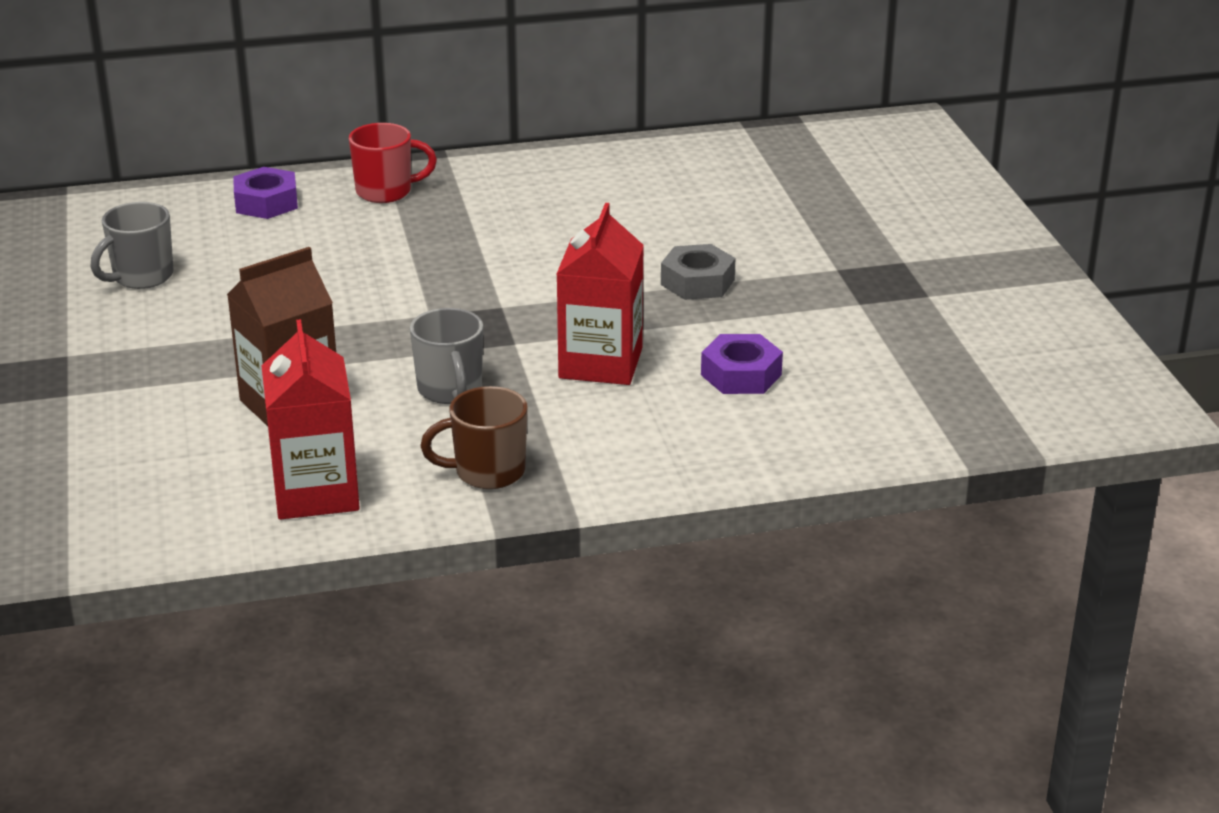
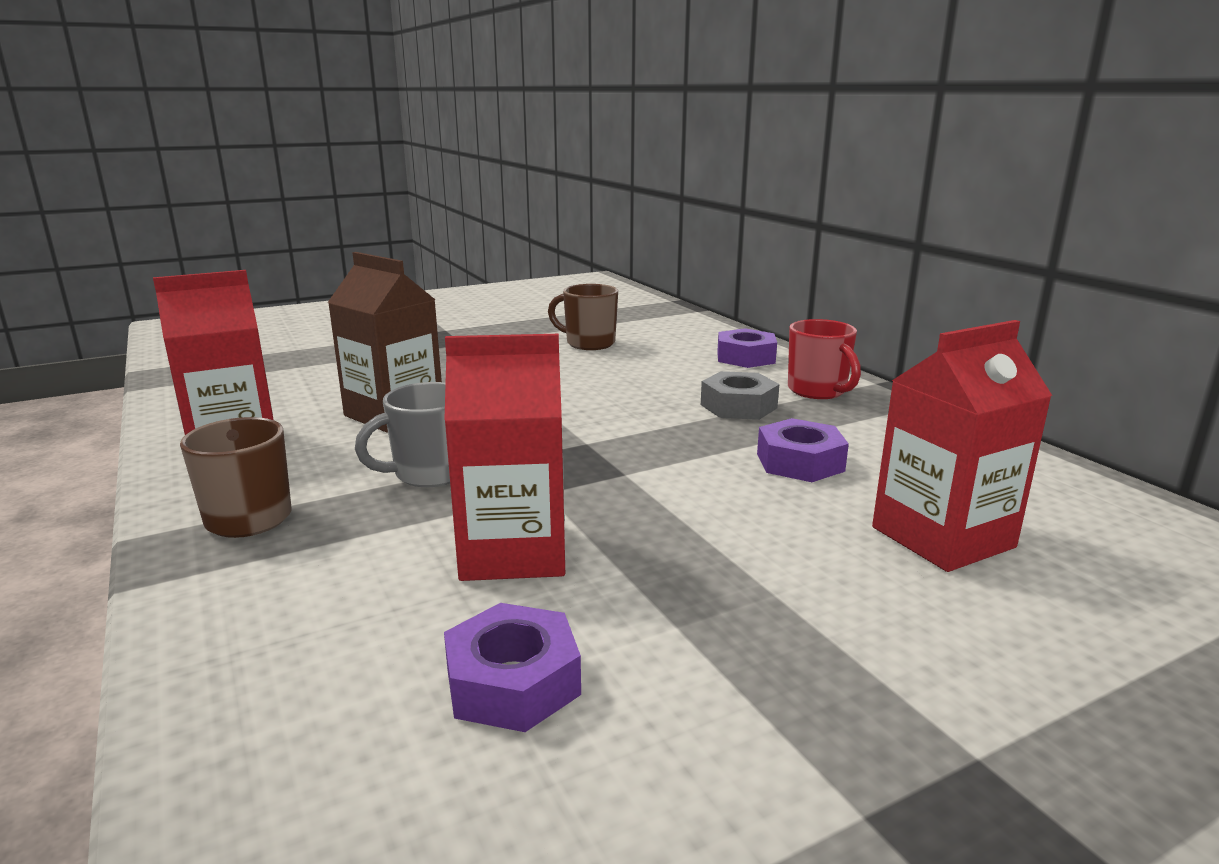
camera: 75 degrees right, 10 degrees down
grey mug [91,202,173,289] -> brown mug [548,284,618,350]
grey nut [661,244,736,300] -> grey nut moved to [701,371,779,420]
none -> purple nut [757,418,849,482]
none -> red carton [872,320,1052,572]

